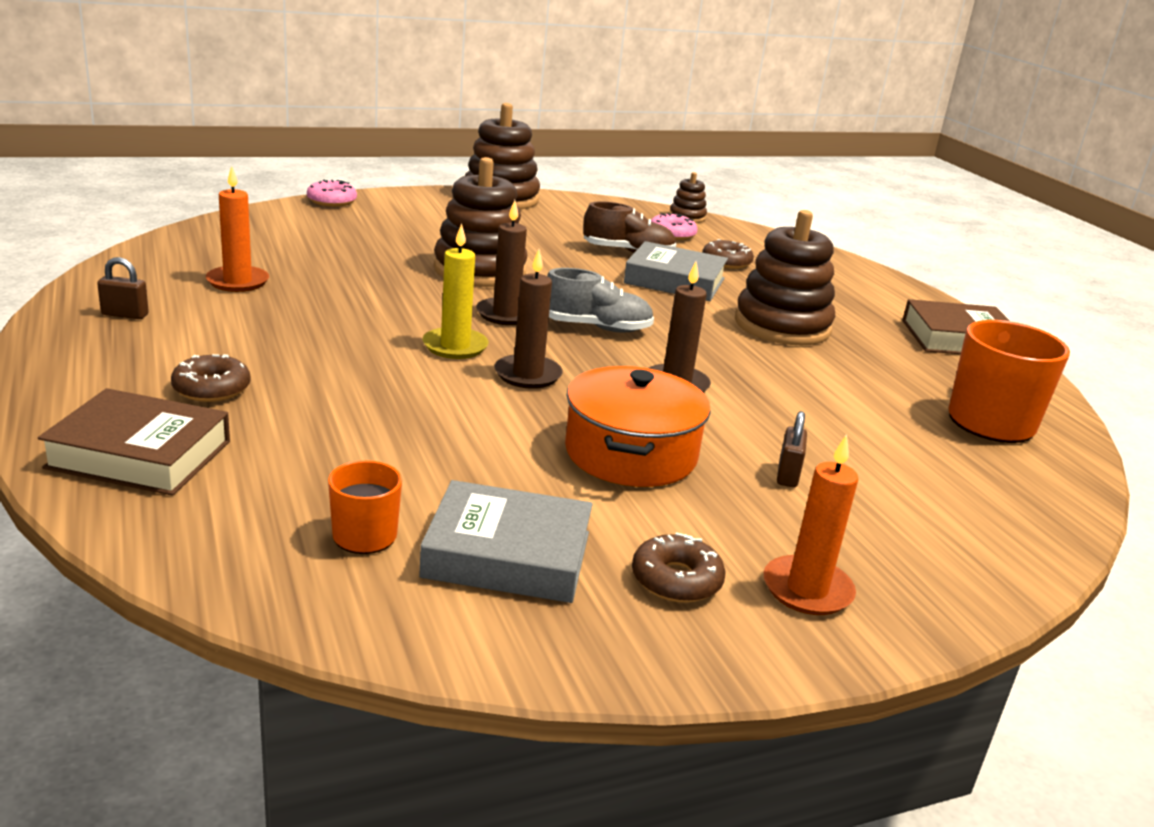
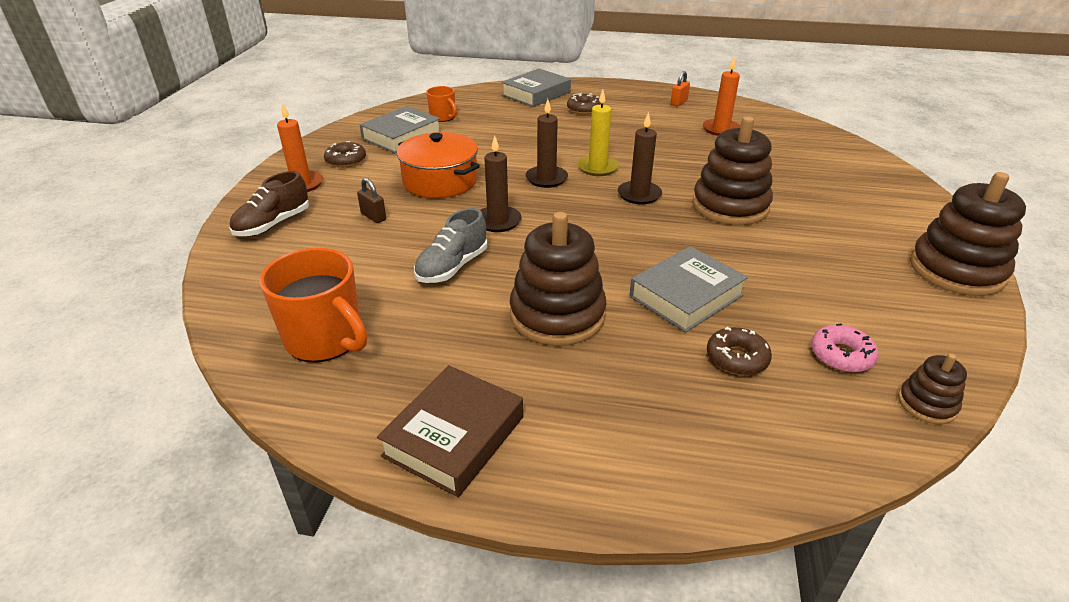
camera: 125 degrees right, 10 degrees up
brown book [38,388,230,496] -> grey book [501,69,571,107]
brown padlock [97,257,149,319] -> orange padlock [671,71,690,106]
pink donut [307,180,357,207] -> none
grey shoe [547,268,654,332] -> grey shoe moved to [414,208,487,283]
brown shoe [583,201,676,253] -> brown shoe moved to [229,171,309,236]

